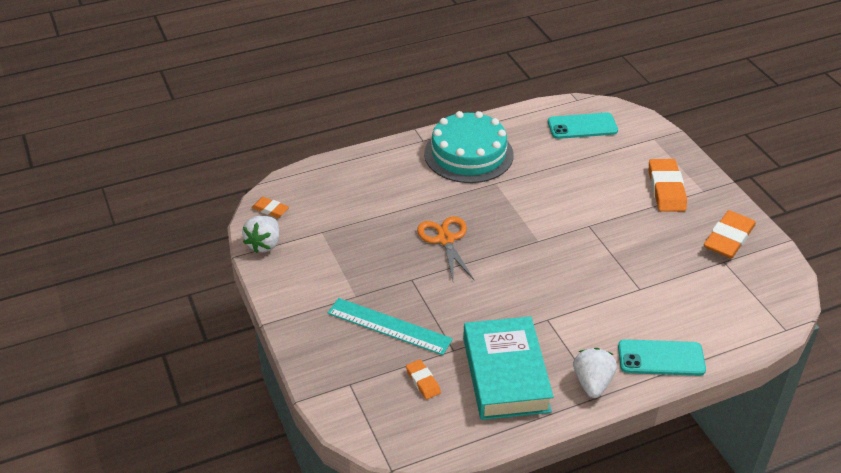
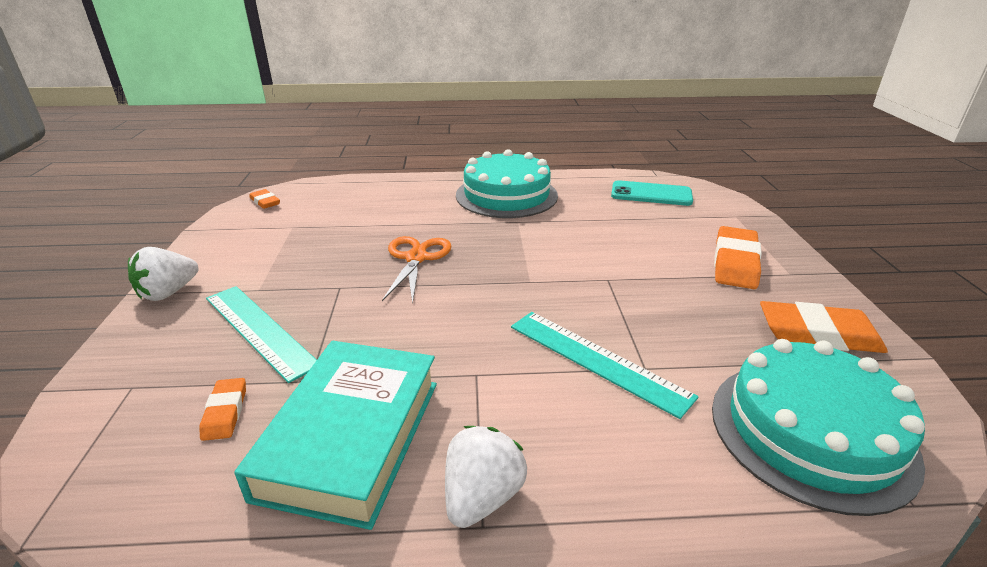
camera: 20 degrees right, 10 degrees down
white strawberry [242,216,279,253] -> white strawberry moved to [128,247,199,301]
turquoise phone [618,339,706,376] -> none
orange eraser [704,210,756,259] -> orange eraser turned 45 degrees clockwise [760,301,888,353]
none -> turquoise ruler [511,312,699,419]
none -> turquoise cake [712,339,925,516]

